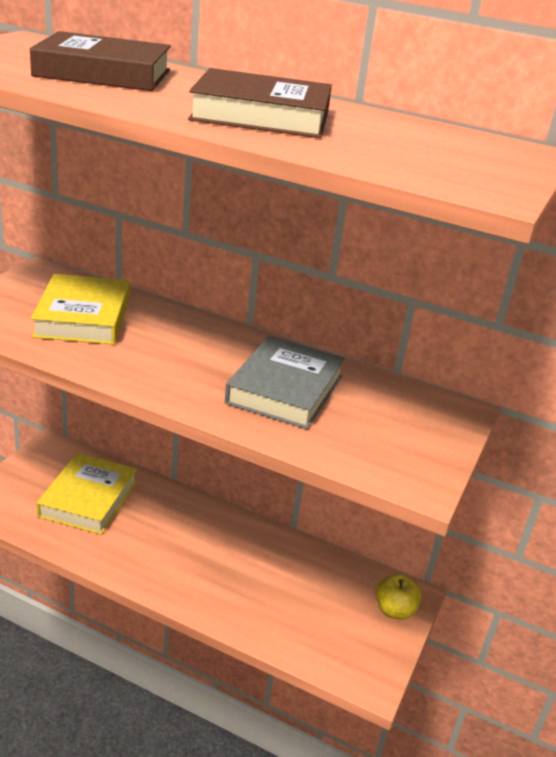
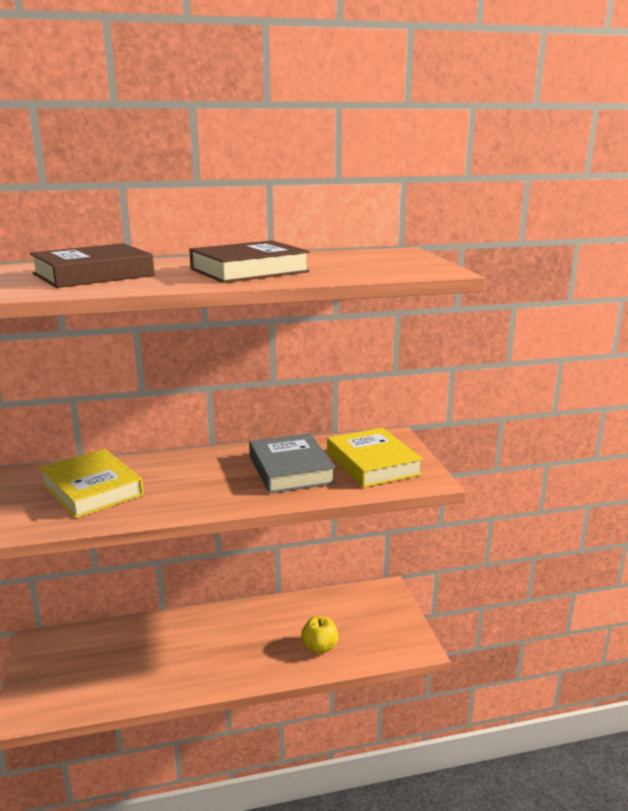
camera: 35 degrees left, 10 degrees down
yellow book [36,453,137,535] -> yellow book moved to [327,428,423,488]
yellow apple [376,574,422,620] -> yellow apple moved to [301,616,338,654]

